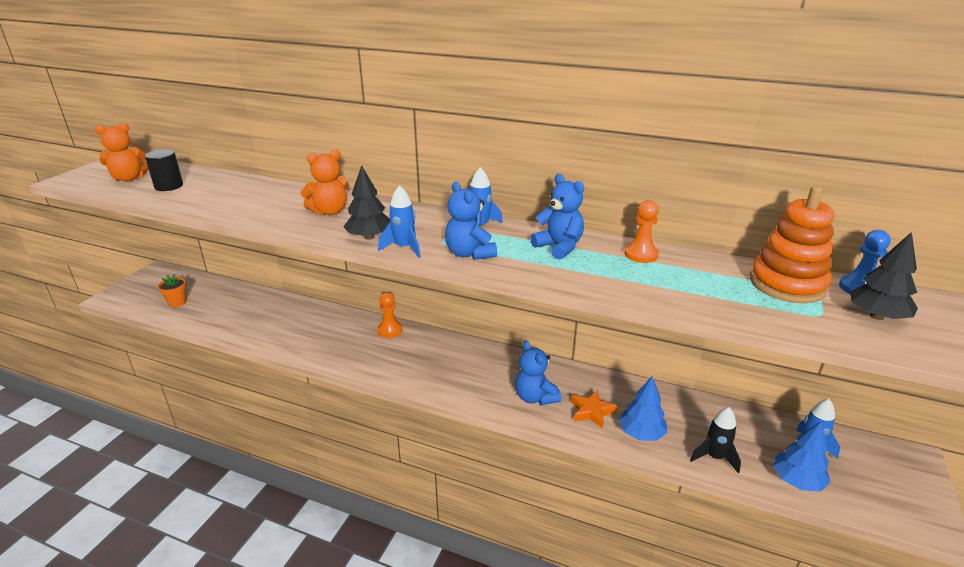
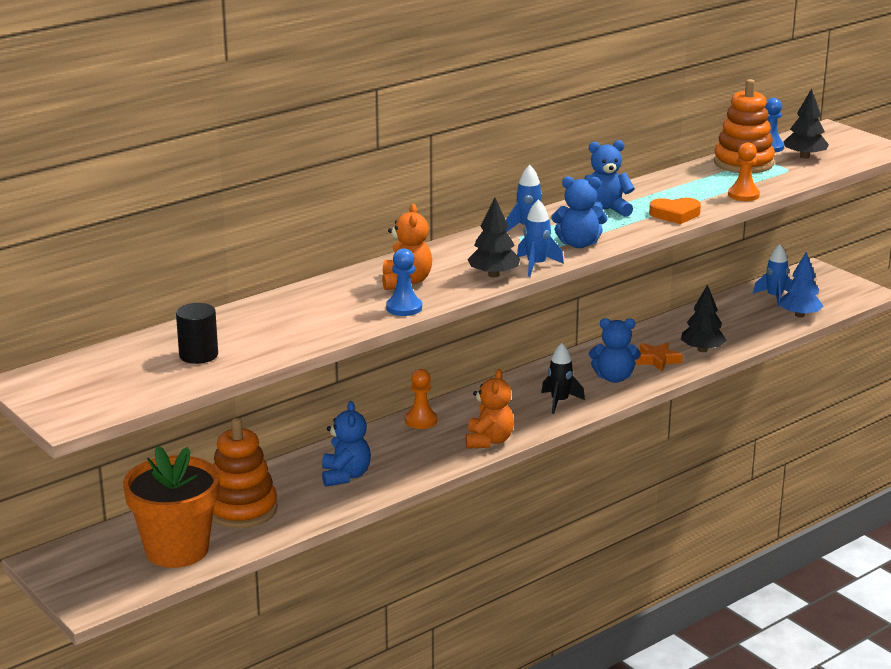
camera: 60 degrees left, 5 degrees down
orange teddy bear [94,123,149,182] -> orange teddy bear moved to [465,369,514,449]
orange flower pot [158,274,187,307] -> orange flower pot [123,446,220,568], size x2.33
blue tree [619,376,667,441] -> black tree [681,284,727,352]
orange pawn [625,200,659,263] -> orange pawn moved to [728,142,760,201]
black rocket [690,407,741,474] -> black rocket moved to [541,343,585,414]
none -> orange stacking toy [212,418,278,528]
none -> blue teddy bear [322,401,371,487]
none -> blue pawn [386,248,422,316]
none -> orange heart [649,198,701,224]

